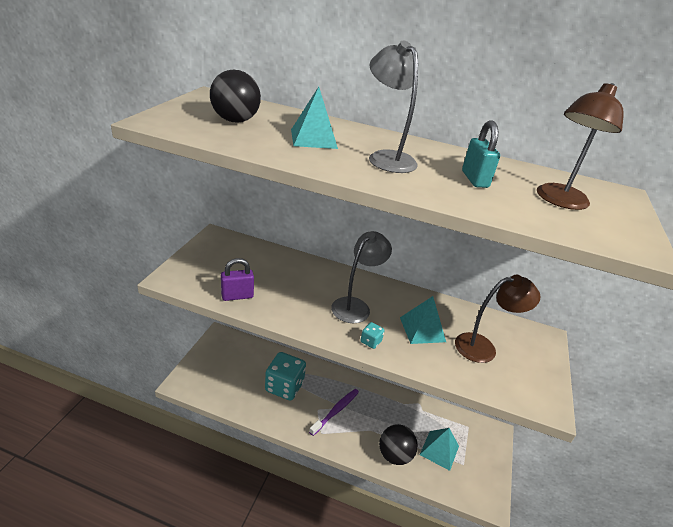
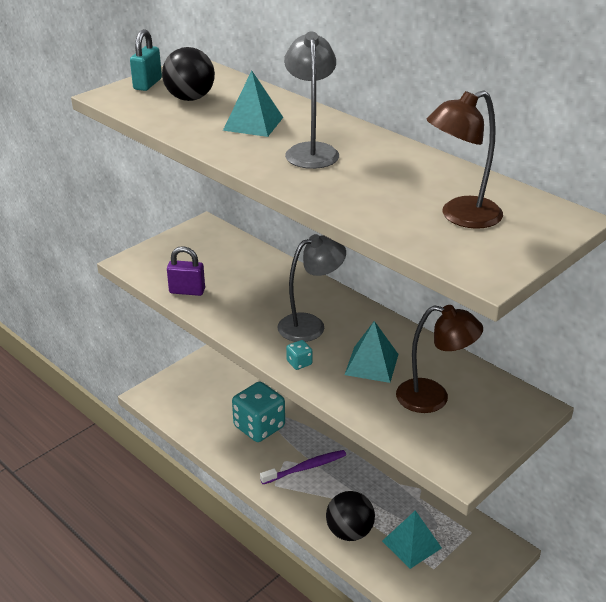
camera: 30 degrees right, 0 degrees up
turquoise padlock [462,120,500,188] -> turquoise padlock moved to [130,29,162,91]

